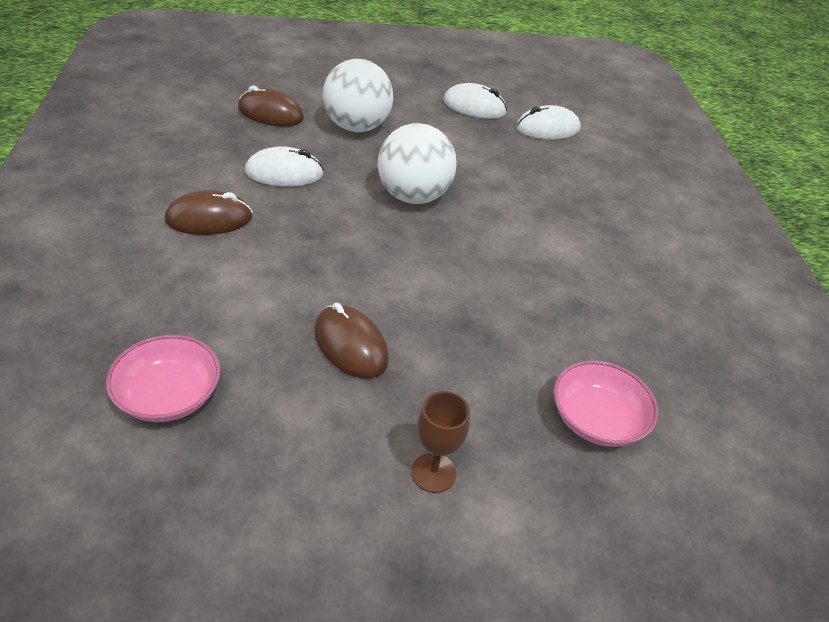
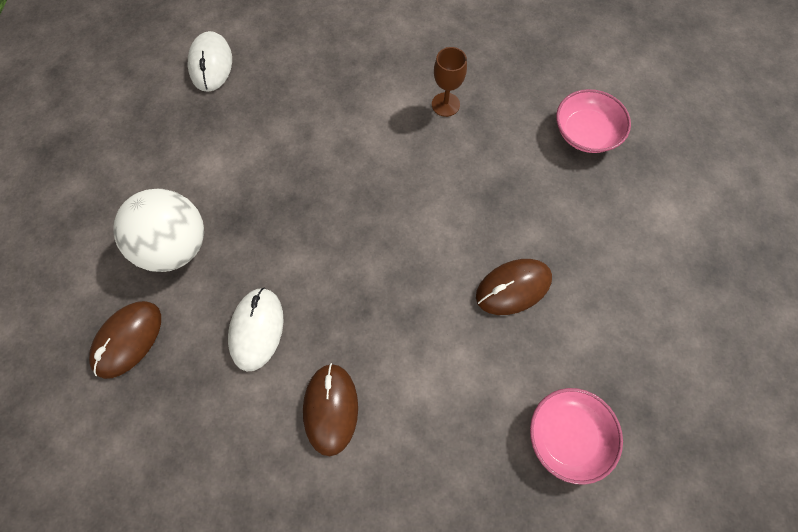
camera: 75 degrees left, 25 degrees up
white ball [378,123,457,204] -> none
brown goblet [411,391,470,493] -> brown goblet moved to [432,47,467,117]
white mouse [443,83,507,119] -> none

